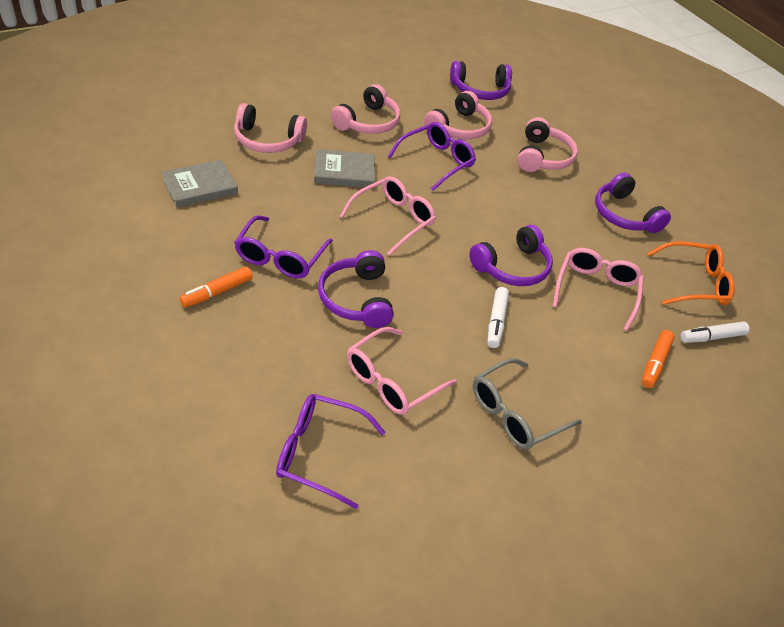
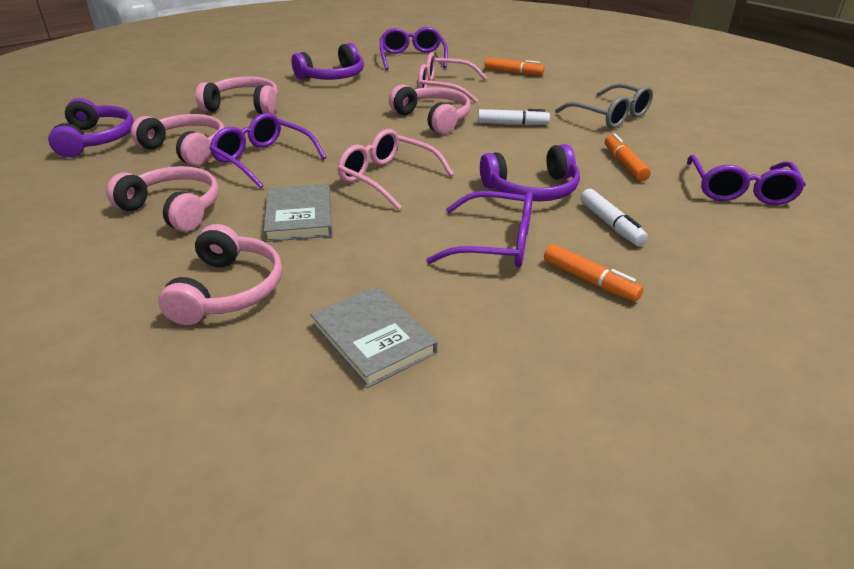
camera: 90 degrees left, 10 degrees down
pink glasses [347,327,457,415] -> orange marker [605,133,651,181]
purple headphones [469,225,553,286] -> pink headphones [389,84,471,134]
orange glasses [648,241,735,305] -> purple glasses [380,27,448,70]
white marker [680,321,750,343] -> white marker moved to [580,189,648,246]

